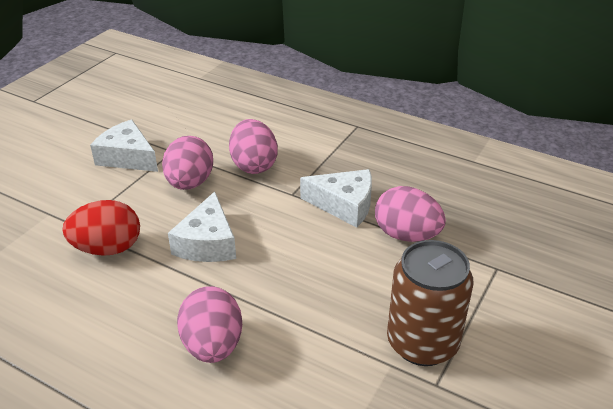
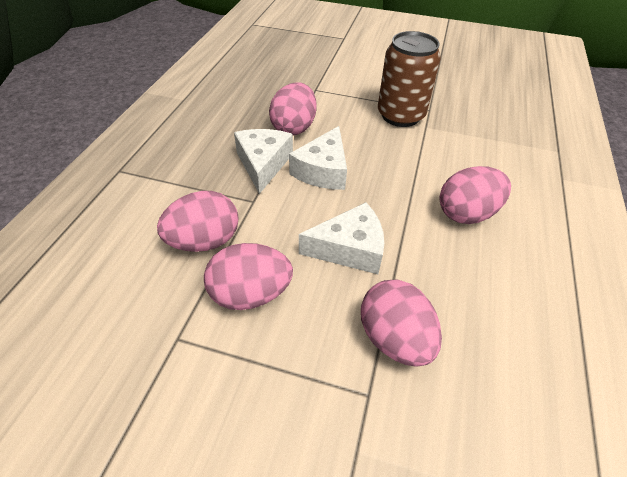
camera: 105 degrees left, 10 degrees up
red egg [62,200,140,256] -> pink egg [361,279,442,367]
white cheese [90,120,158,172] -> white cheese moved to [289,126,347,190]

